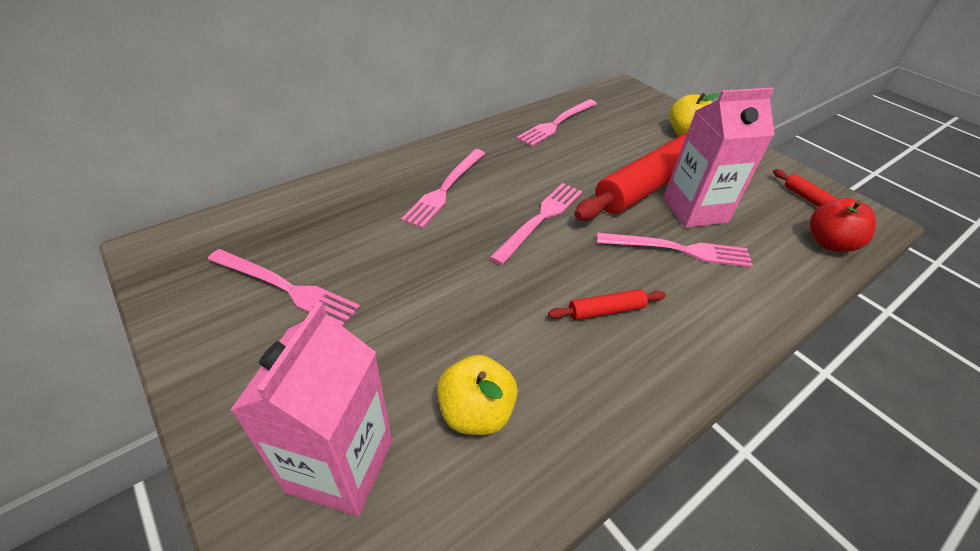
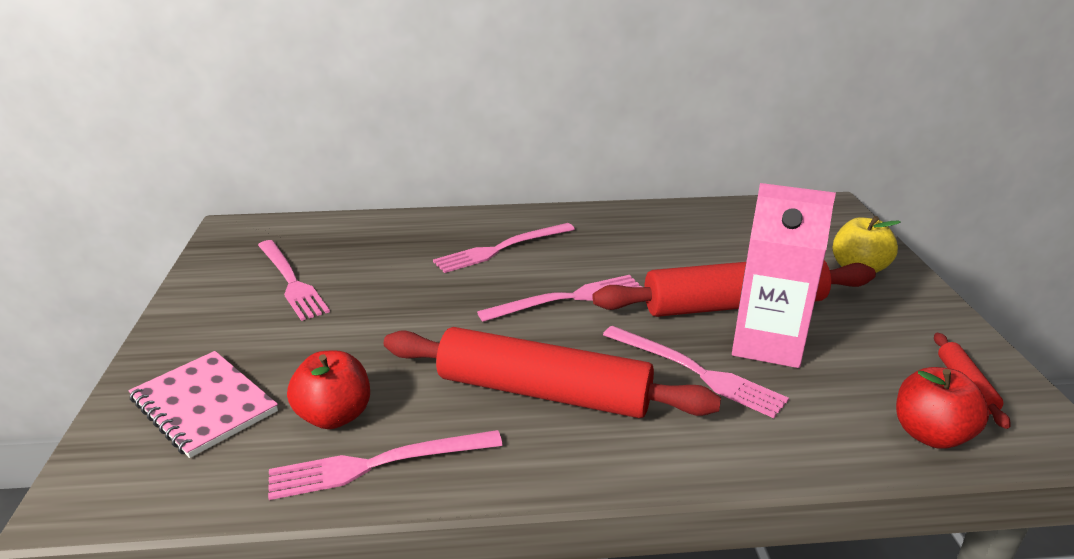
camera: 35 degrees right, 15 degrees down
pink carton [230,301,392,516] -> pink notebook [128,351,278,458]
yellow apple [437,355,518,435] -> red apple [287,351,370,429]
pink fork [516,99,597,146] -> pink fork moved to [268,430,503,500]
red rolling pin [548,289,666,320] -> red rolling pin [384,327,721,418], size x2.32

